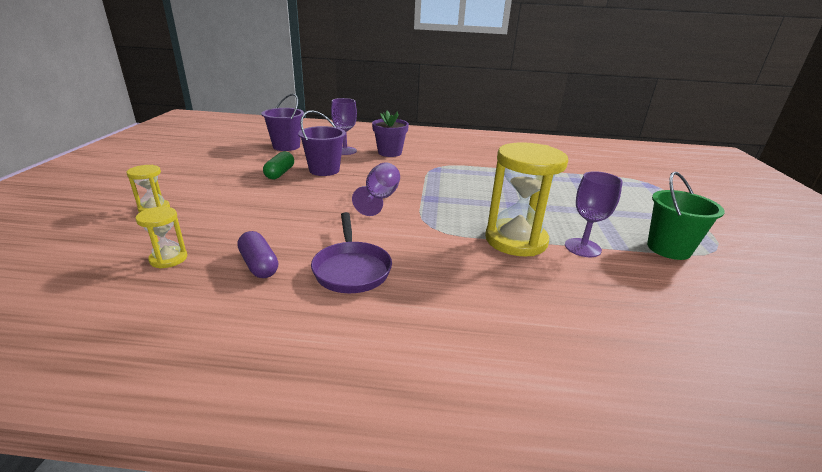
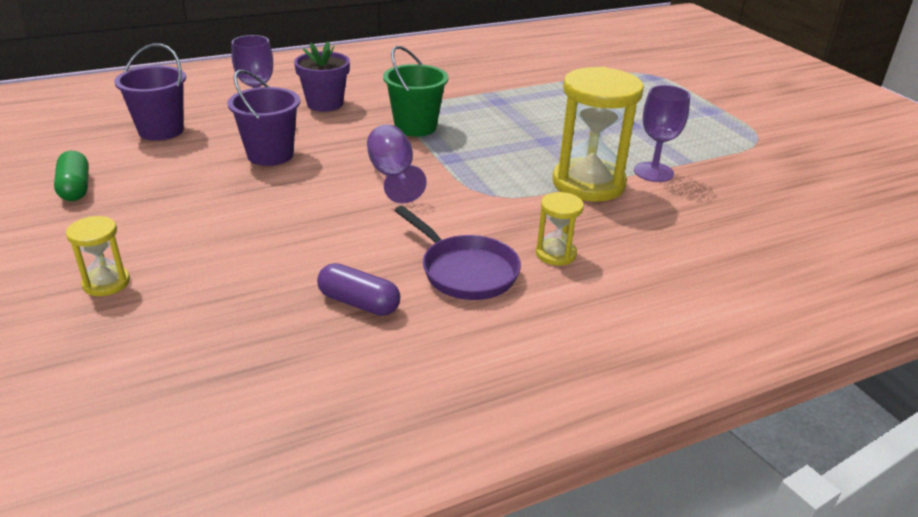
camera: 30 degrees left, 5 degrees up
yellow hourglass [135,207,187,268] -> yellow hourglass moved to [536,192,584,266]
green capsule [263,151,294,179] -> green capsule moved to [54,151,89,201]
green bucket [647,171,725,260] -> green bucket moved to [383,46,449,137]

